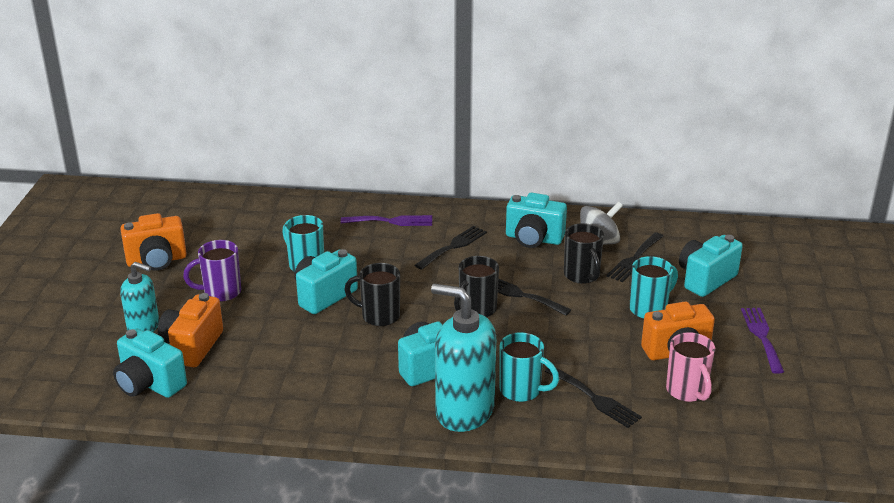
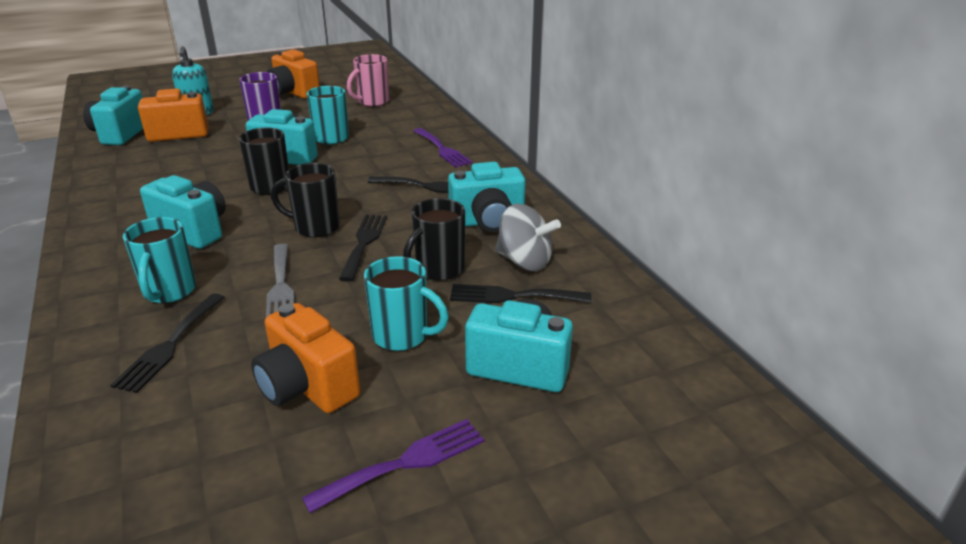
camera: 60 degrees right, 0 degrees up
turquoise soap dispenser [431,284,496,432] -> none
turquoise camera [506,193,567,248] -> turquoise camera turned 90 degrees counterclockwise [448,162,525,232]
pink mug [666,332,715,402] -> pink mug moved to [347,54,389,107]
none -> grey fork [266,244,294,317]

